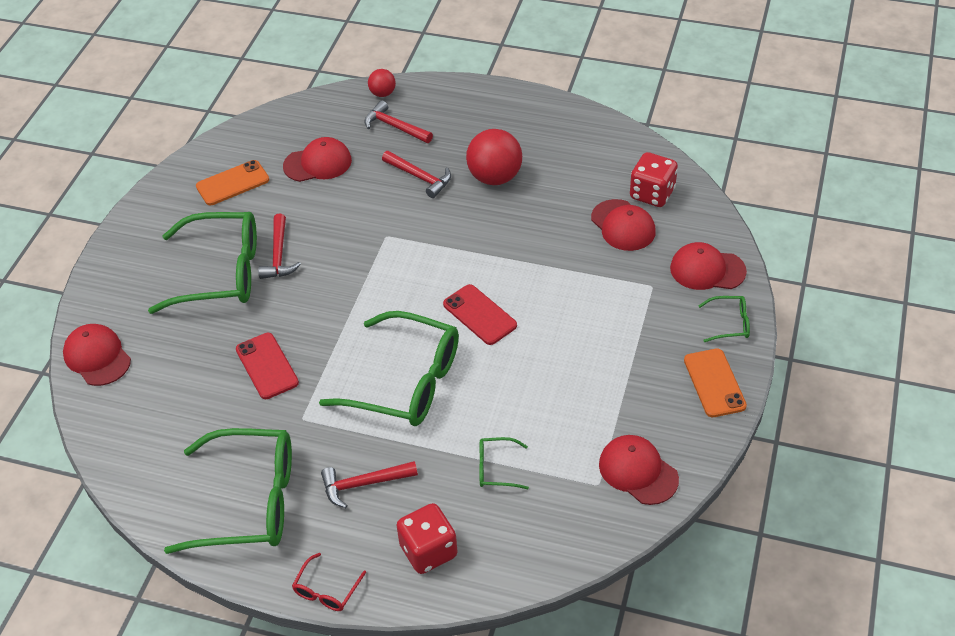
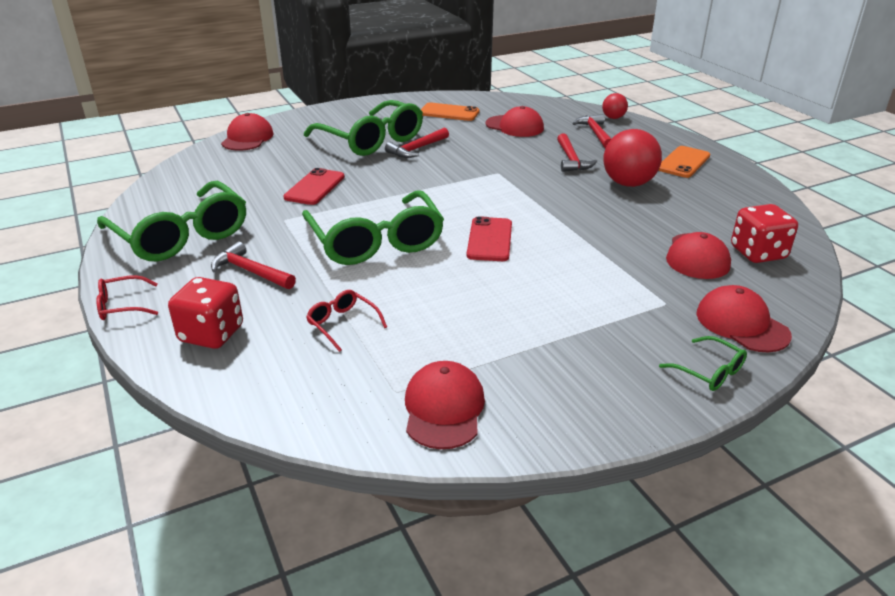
camera: 45 degrees right, 15 degrees down
green glasses [479,437,529,489] -> red glasses [306,290,387,352]
orange phone [684,348,747,417] -> orange phone moved to [658,146,710,178]

